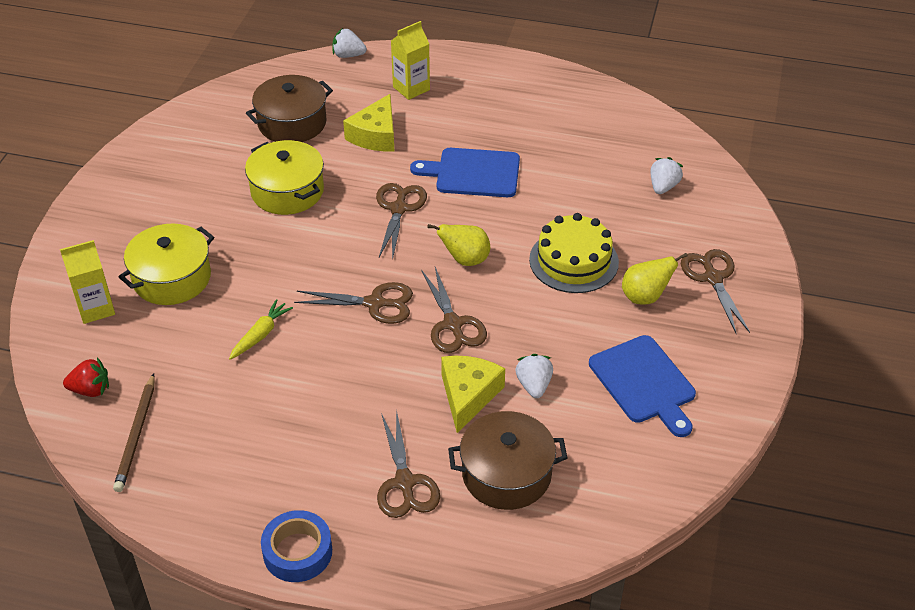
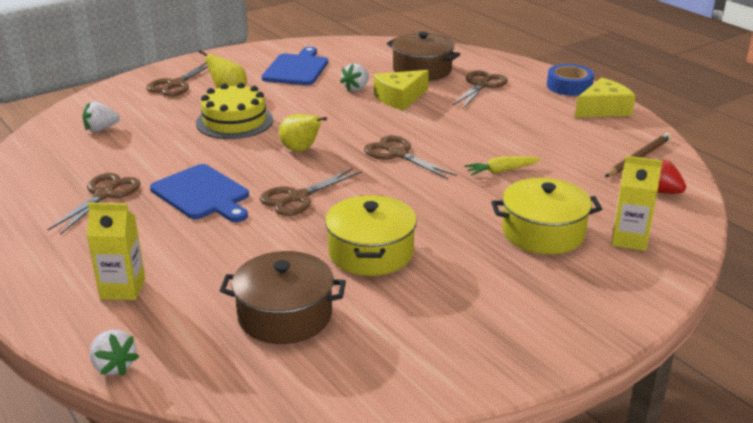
camera: 140 degrees left, 15 degrees down
yellow cheese [343,94,394,151] -> yellow cheese moved to [575,77,636,117]
brown scissors [421,267,487,353] -> brown scissors moved to [47,173,140,235]

